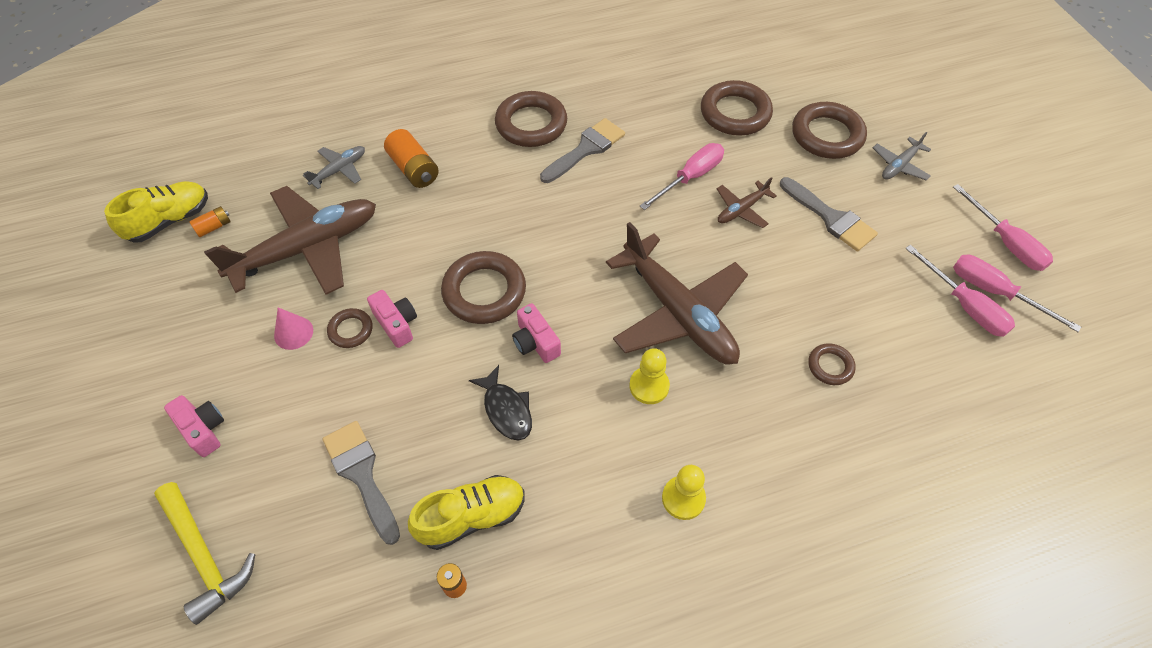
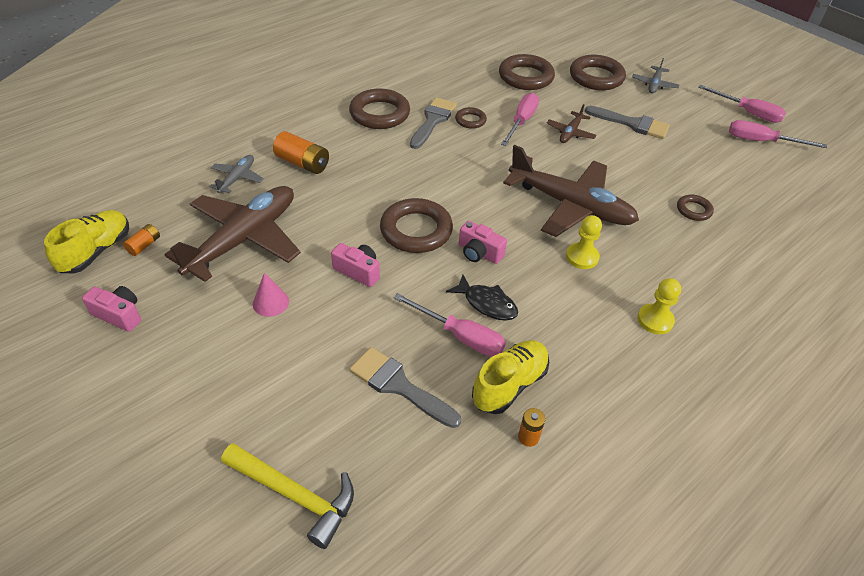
camera: 25 degrees left, 10 degrees down
pink camera [164,395,224,457] -> pink camera moved to [82,286,141,332]
brown ring [327,308,372,348] -> brown ring moved to [455,107,487,129]
pink screwdriver [905,245,1015,337] -> pink screwdriver moved to [393,293,506,357]

